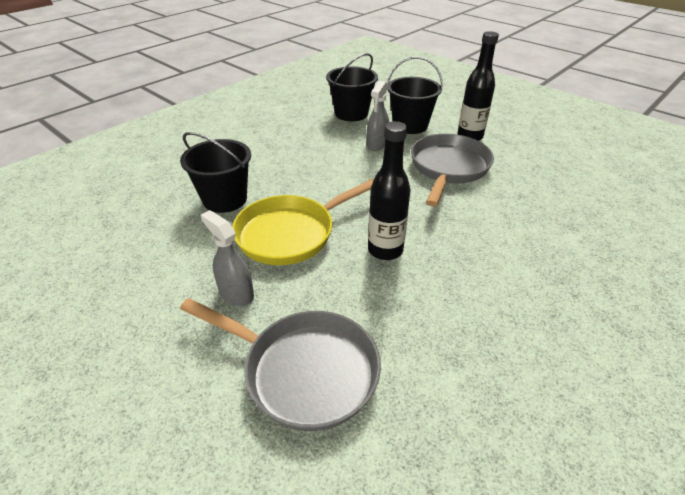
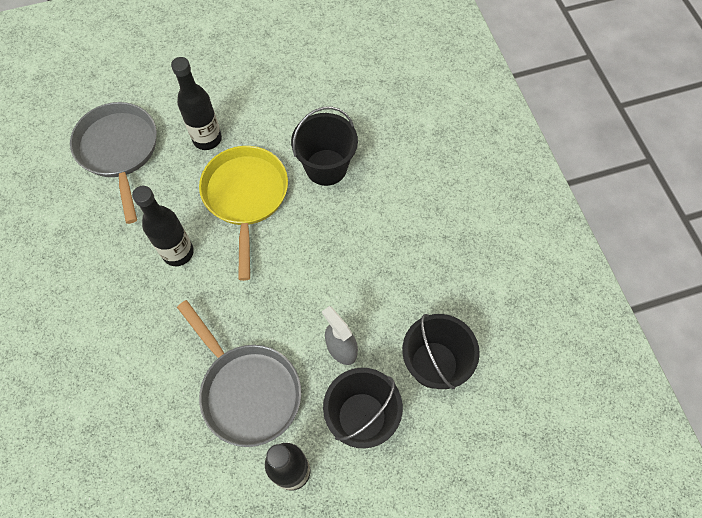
camera: 120 degrees right, 25 degrees up
grey pan [180,298,381,431] -> grey pan turned 105 degrees clockwise [70,102,157,224]
grey spray bottle [201,210,254,306] -> black bottle [171,57,222,150]

